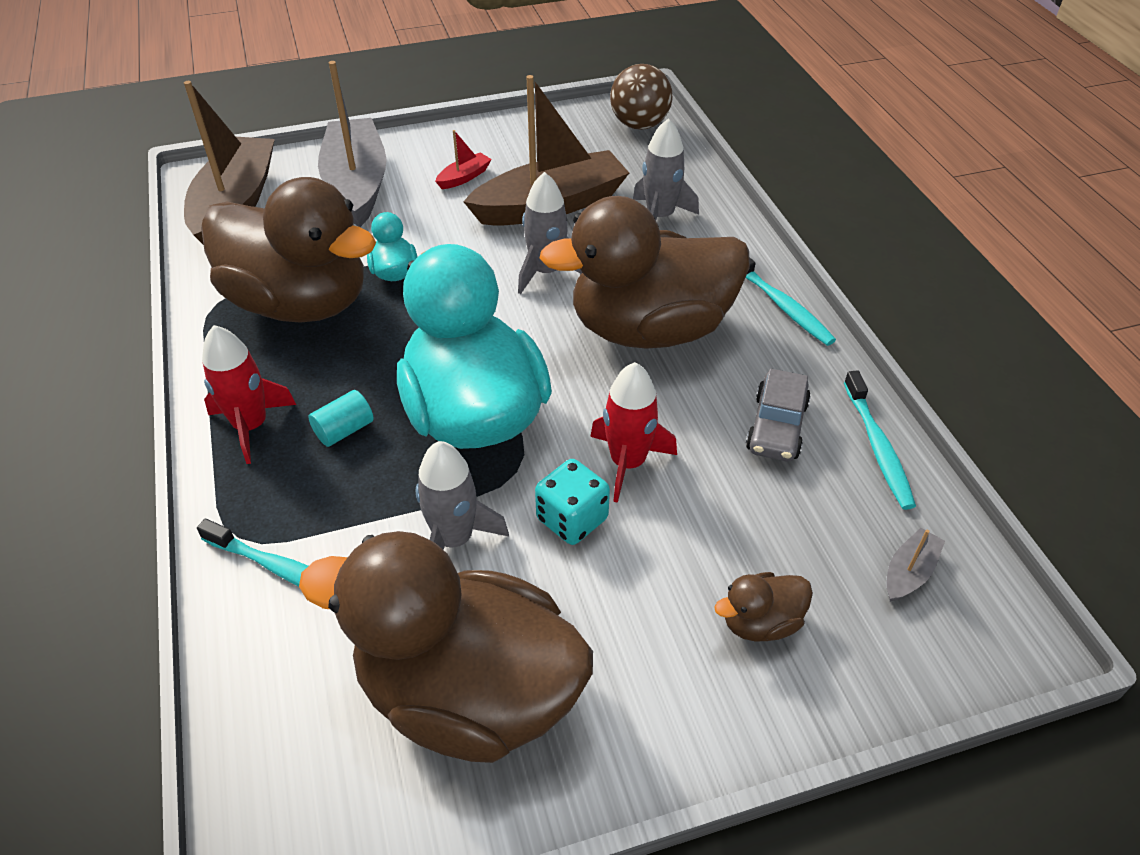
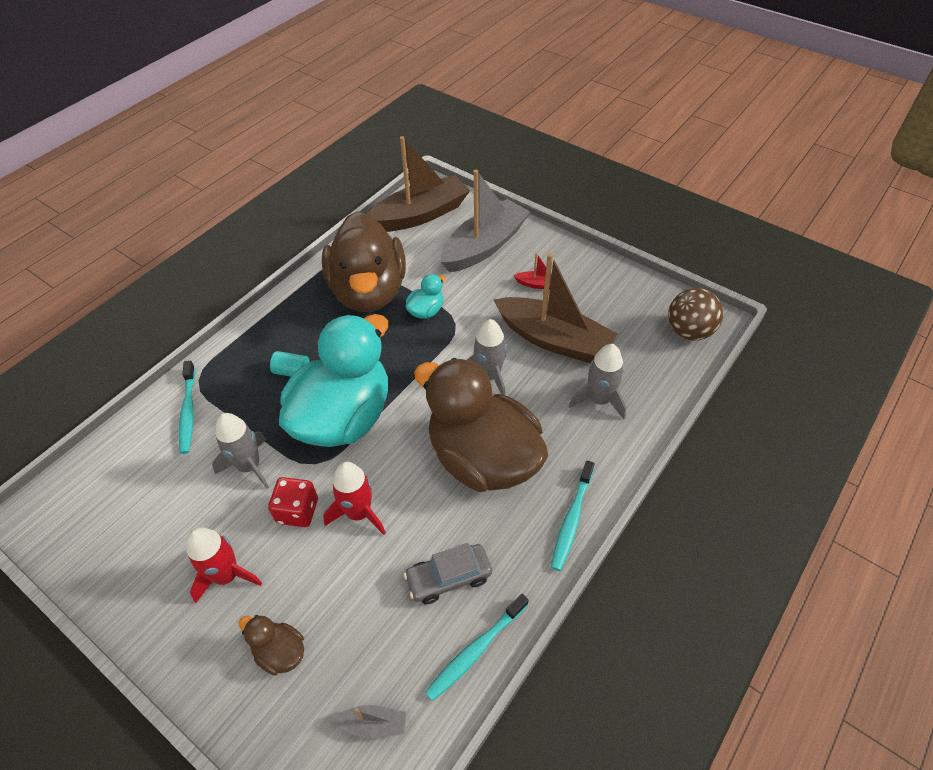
camera: 55 degrees right, 5 degrees up
red rocket [202,325,296,464] -> red rocket moved to [186,527,262,603]
brown duck [299,531,593,763] -> none
turquoise dice [535,459,610,545] -> red dice [268,477,318,527]

